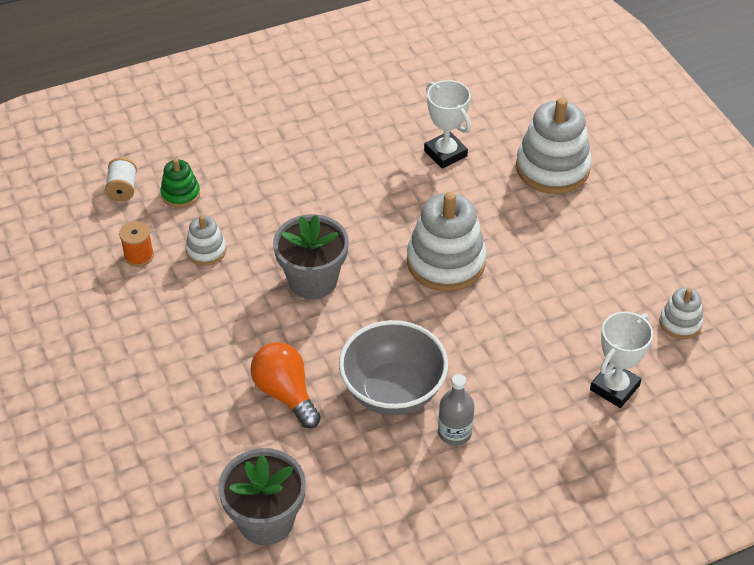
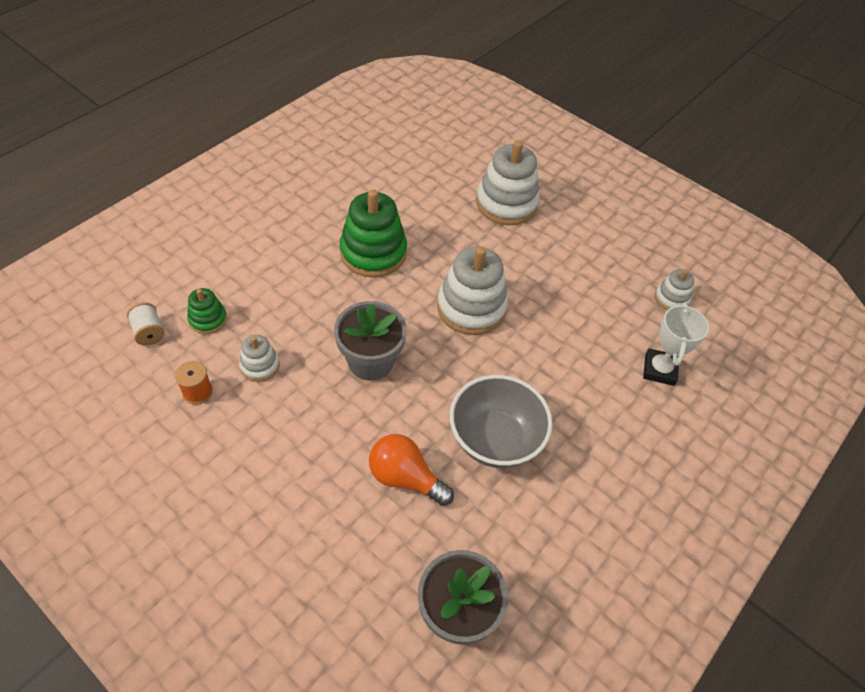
camera: 30 degrees left, 5 degrees up
white trophy [424,80,471,169] -> none
grey bottle [438,374,474,446] -> none
none -> green stacking toy [339,189,407,278]

